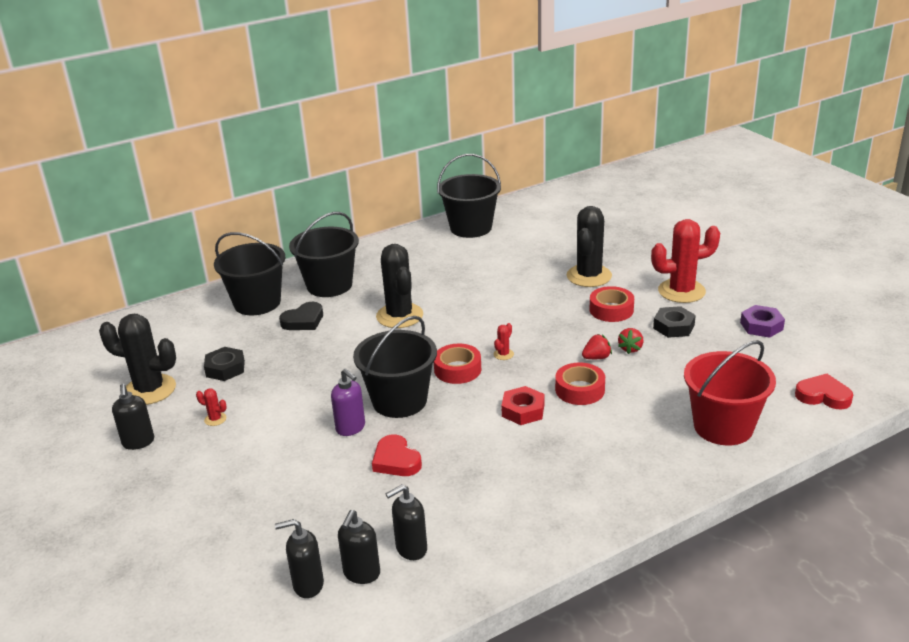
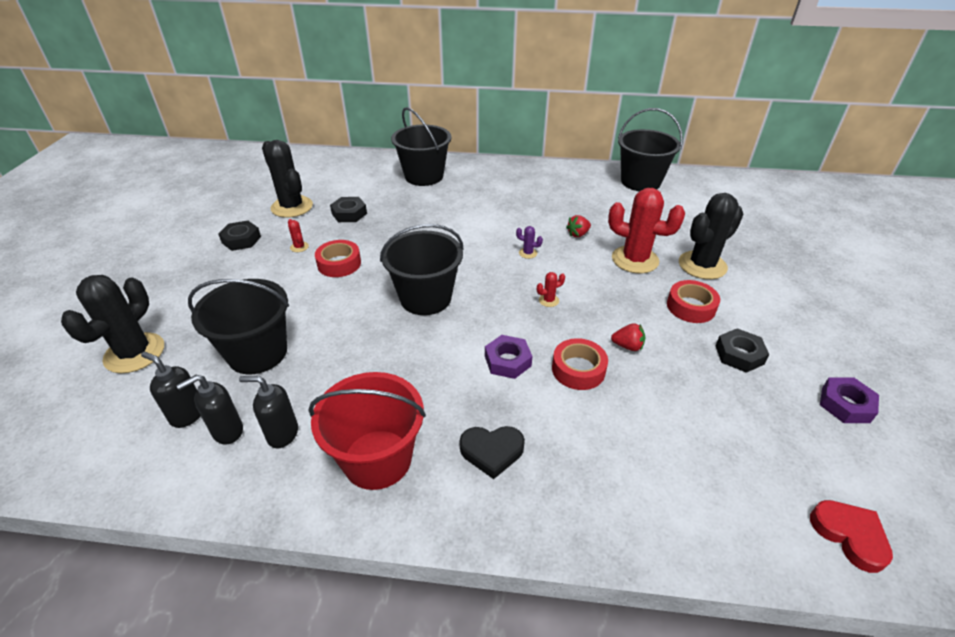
camera: 35 degrees right, 10 degrees up
black soap dispenser [112,384,154,450] -> black nut [219,221,261,251]
black heart [279,302,323,330] -> black heart moved to [459,426,525,479]
black bucket [289,212,359,297] -> black bucket moved to [188,279,289,374]
purple soap dispenser [331,369,365,436] -> none
red heart [372,434,422,476] -> none
black cactus [376,244,423,328] -> black cactus moved to [61,275,164,373]
red tape [434,344,481,384] -> red tape moved to [315,240,361,277]
red nut [501,386,544,425] -> purple nut [485,335,533,379]
red strawberry [618,328,644,354] -> red strawberry moved to [566,215,591,237]
red cactus [651,219,720,303] -> red cactus moved to [608,188,685,274]
red bucket [684,340,776,445] -> red bucket moved to [308,372,426,490]
none -> purple cactus [516,226,543,259]

